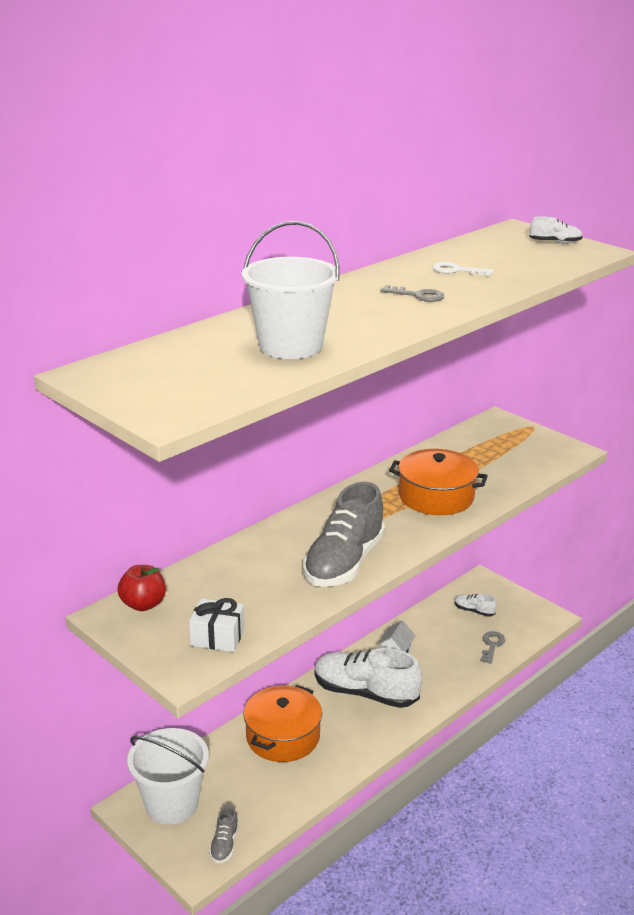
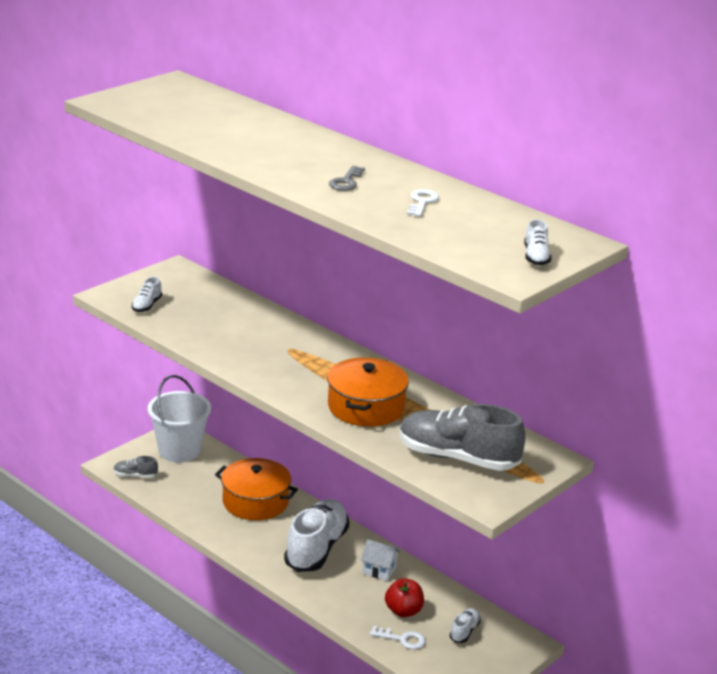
camera: 85 degrees right, 0 degrees up
red apple [118,565,166,611] -> red apple moved to [385,578,424,617]
white gift [189,598,245,652] -> white shoe [132,277,162,312]
white bucket [242,221,340,359] -> none
grey shoe [303,482,385,587] -> grey shoe moved to [399,404,525,471]
grey key [480,631,505,664] -> white key [370,626,426,649]

